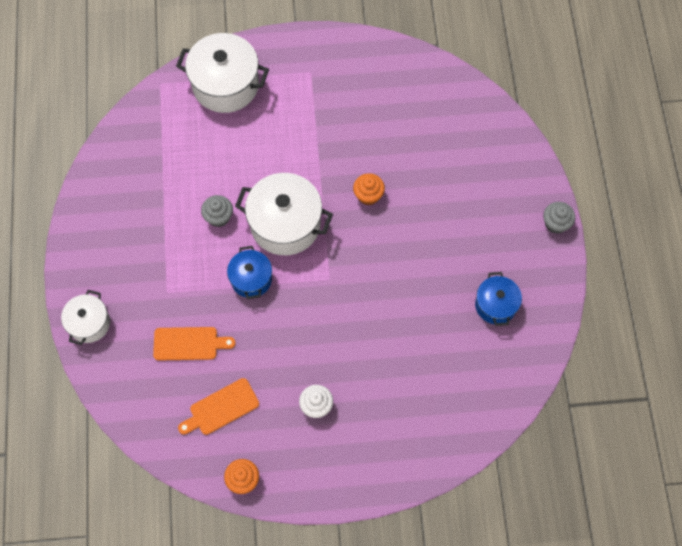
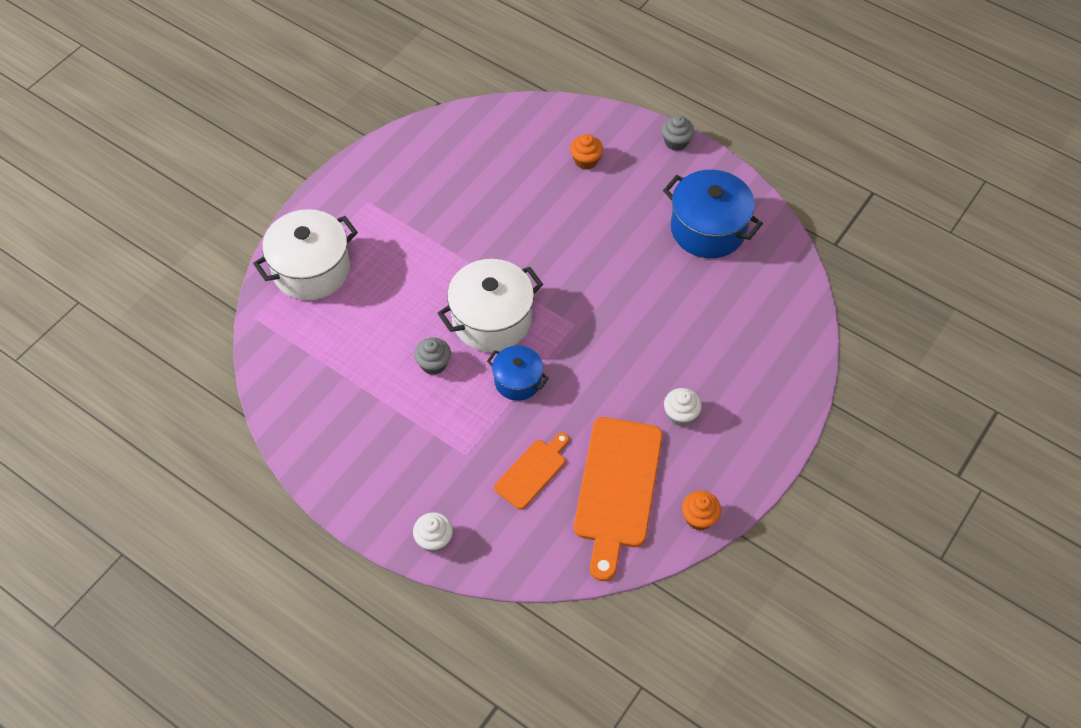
camera: 50 degrees left, 10 degrees down
white pot [61,290,110,345] -> white cupcake [413,512,453,552]
orange cutting board [178,378,259,435] -> orange cutting board [574,417,663,581], size x1.84
orange cupcake [353,173,385,205] -> orange cupcake moved to [570,134,603,170]
blue pot [475,272,522,326] -> blue pot [663,170,763,258], size x1.73

